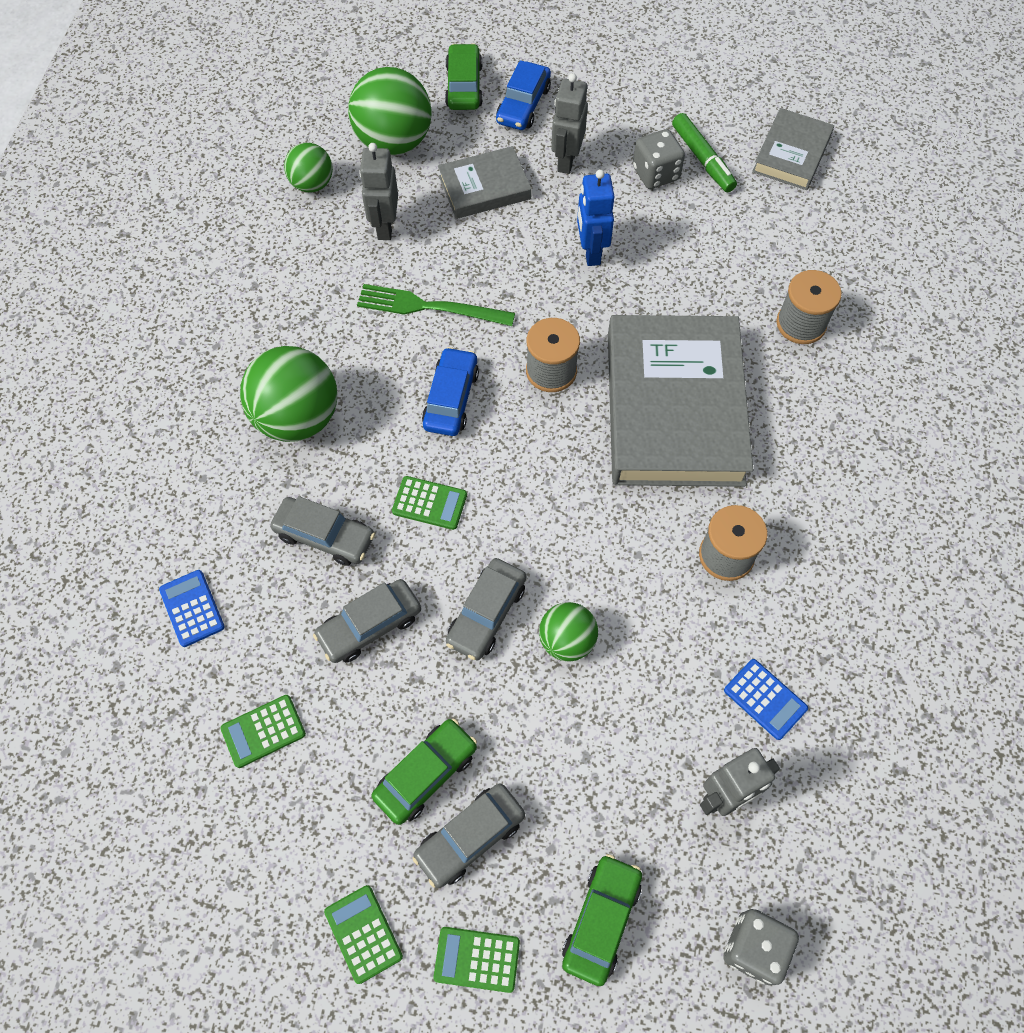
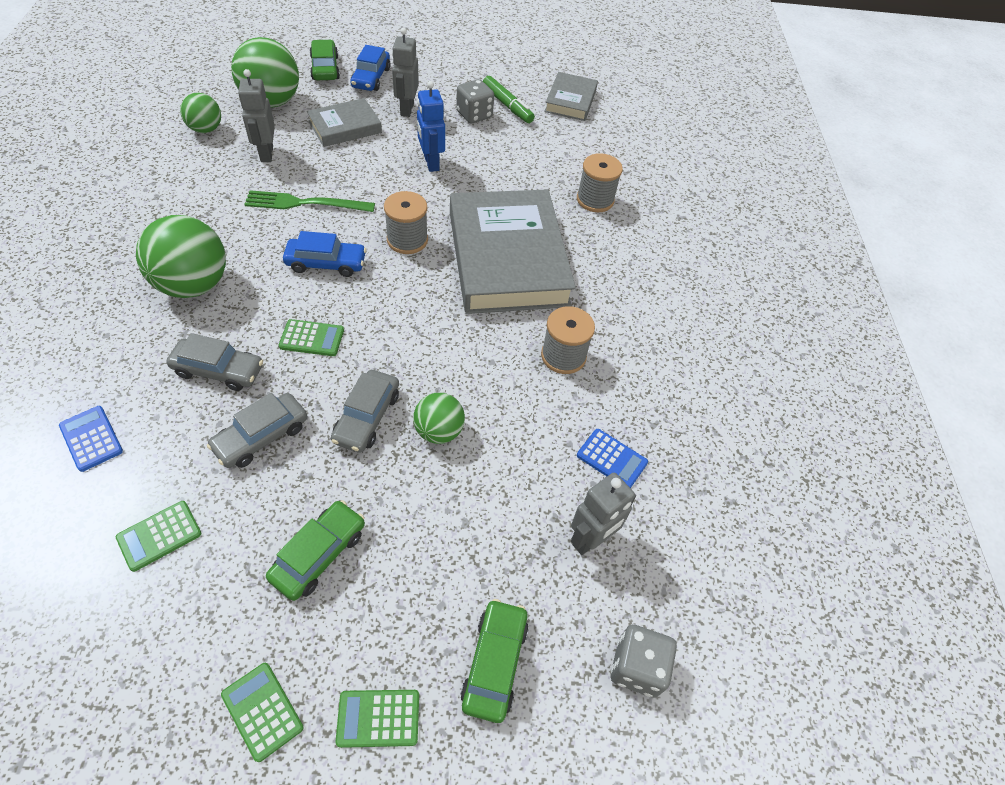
camera: 15 degrees left, 10 degrees down
grey car [412,784,525,888] -> none
blue car [422,347,479,436] -> blue car turned 90 degrees clockwise [283,231,366,277]

